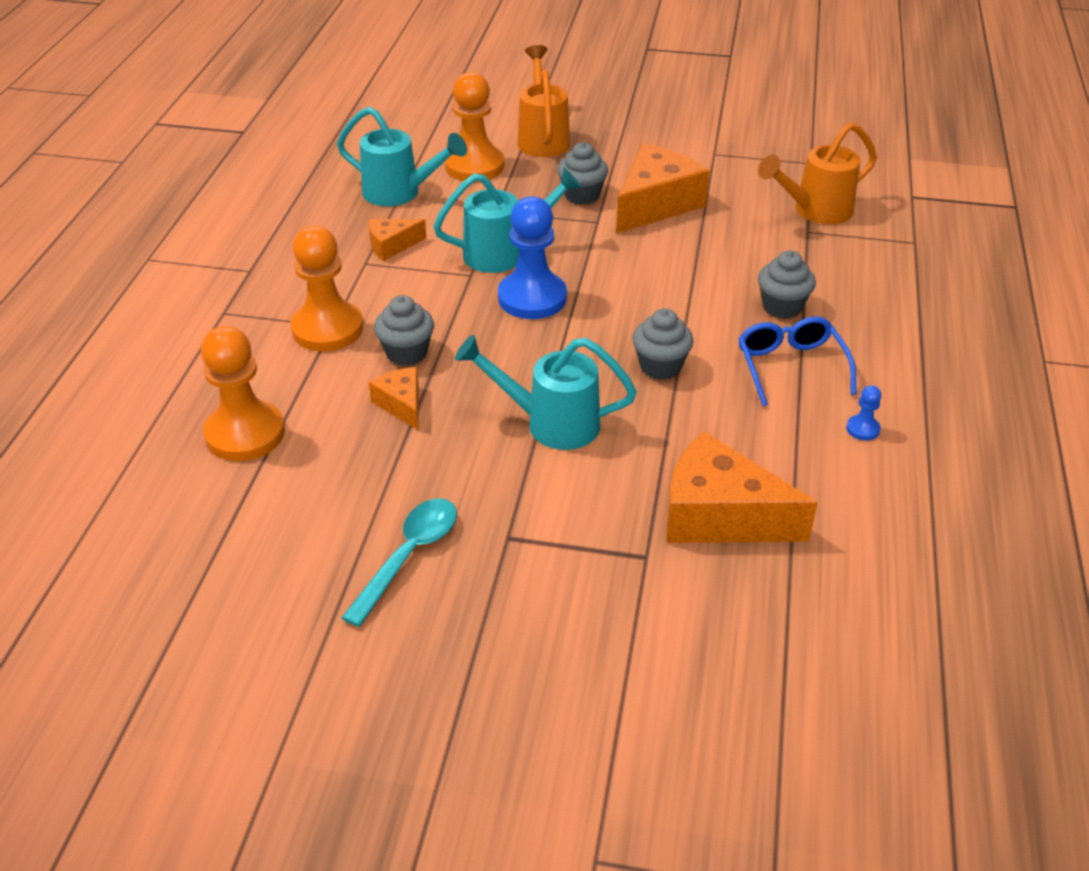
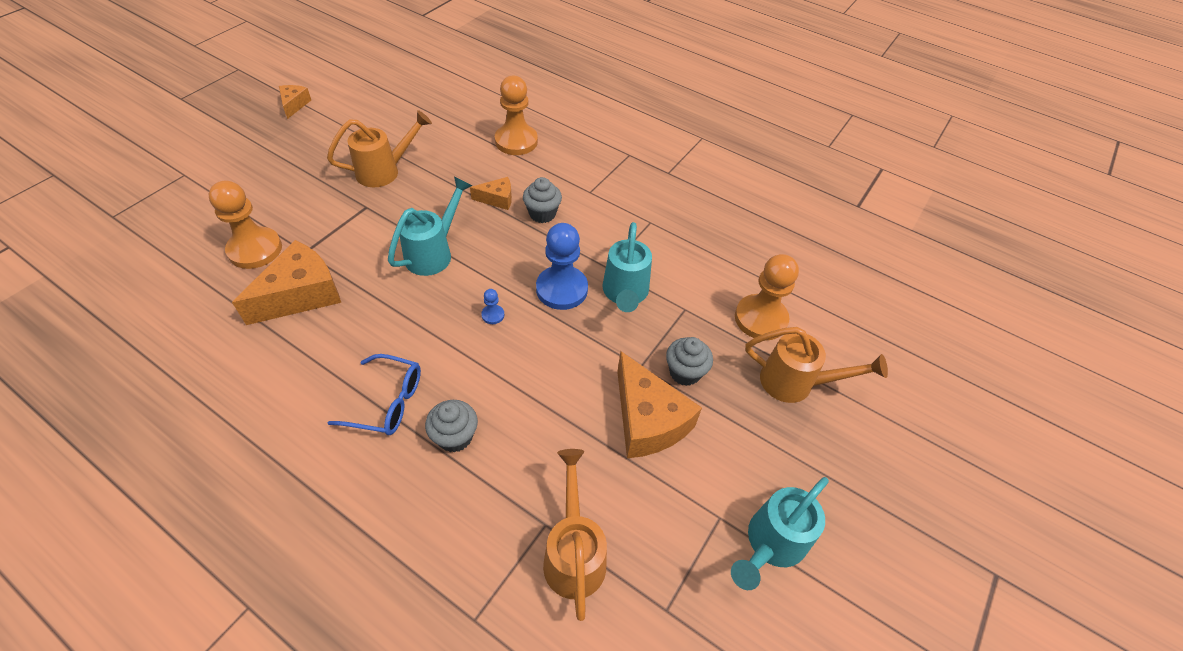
camera: 110 degrees right, 10 degrees up
orange pawn [290,226,363,351] -> orange pawn moved to [209,181,282,269]
turquoise watering can [337,107,467,206] -> turquoise watering can moved to [731,477,829,590]
turquoise spoon [341,498,457,627] -> orange watering can [327,110,432,187]
orange cheese [368,219,426,261] -> orange cheese moved to [279,85,311,119]
grey cupcake [633,308,694,380] -> none
blue pawn [846,385,881,441] -> blue pawn moved to [481,289,504,324]

